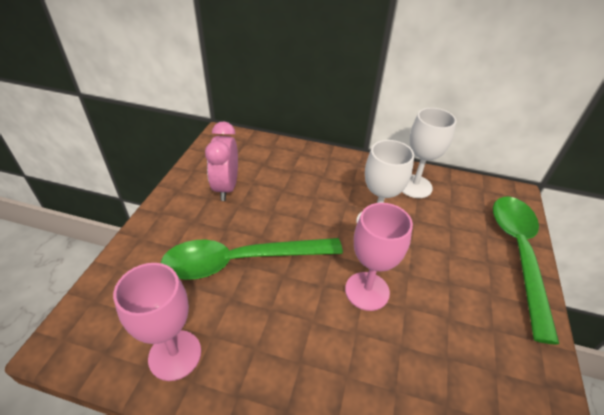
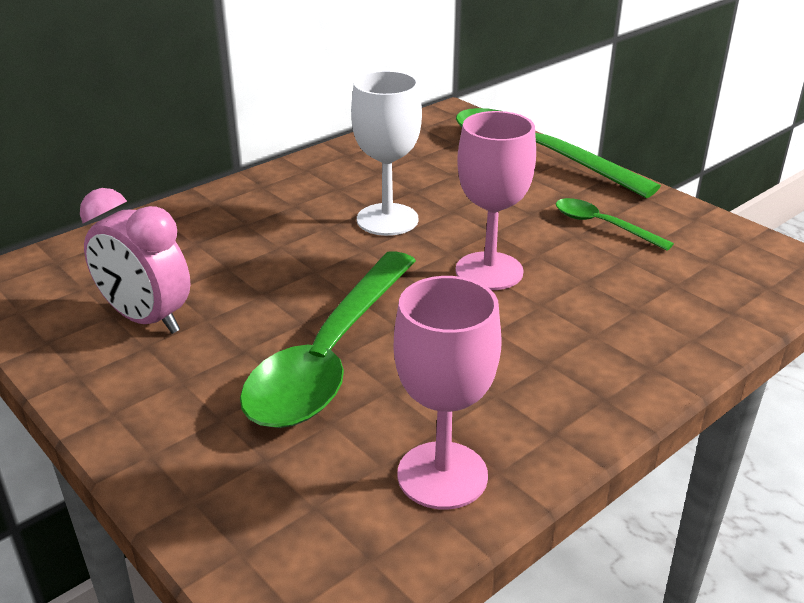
camera: 55 degrees left, 10 degrees down
white goblet [402,108,457,198] -> none
none -> green spoon [556,198,674,251]

